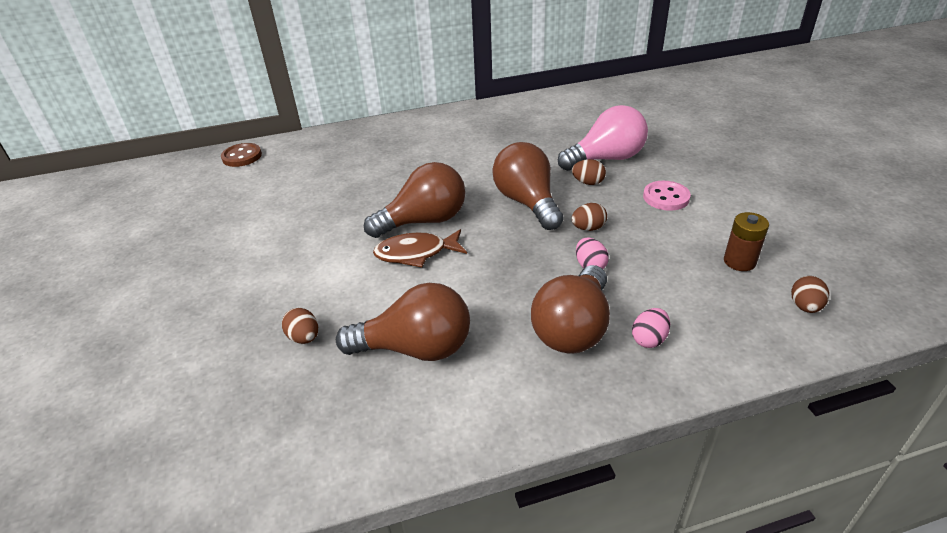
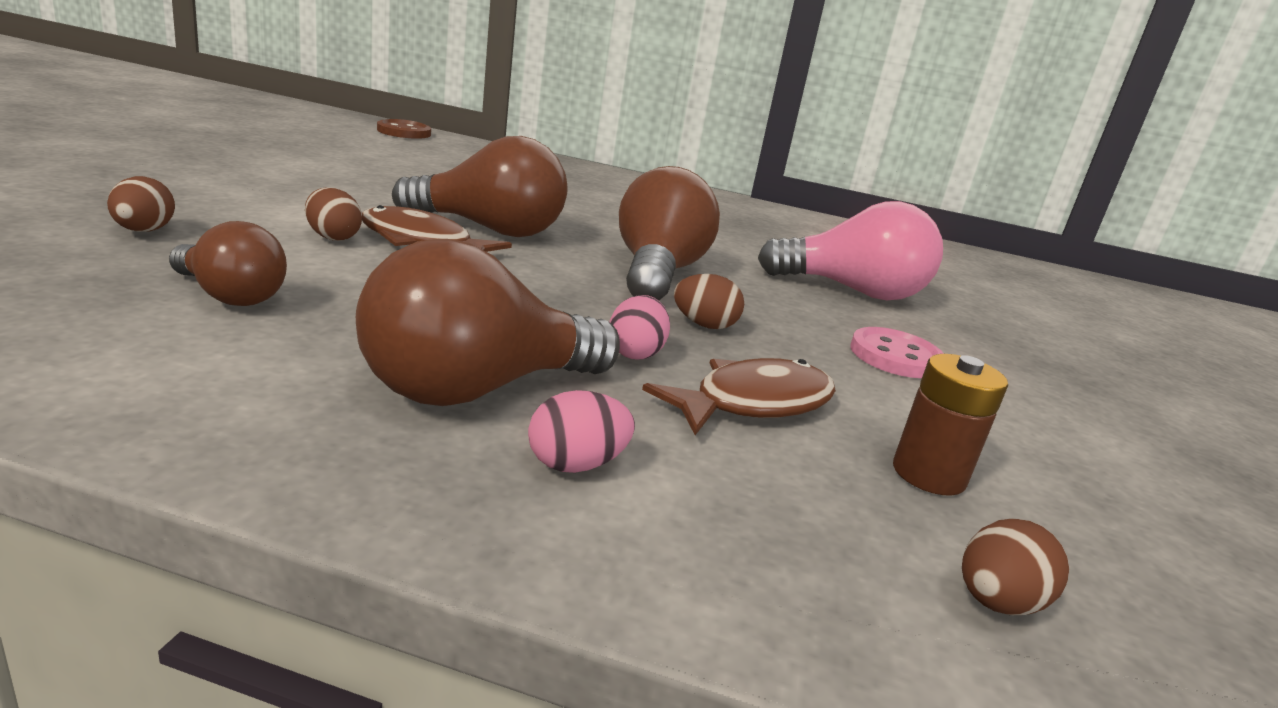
camera: 25 degrees right, 15 degrees down
brown light bulb [336,283,470,361] -> brown light bulb [169,221,287,306], size x0.60
brown egg [572,159,606,185] -> brown egg moved to [305,187,362,241]
none -> brown fish [642,358,836,435]

